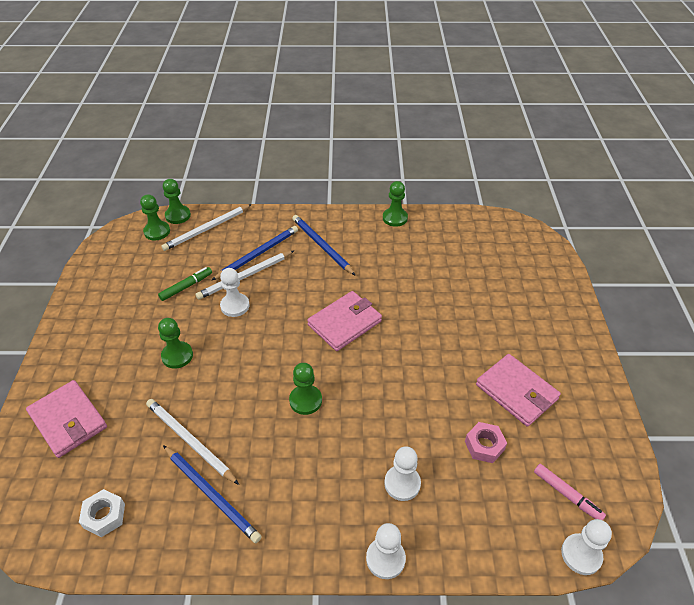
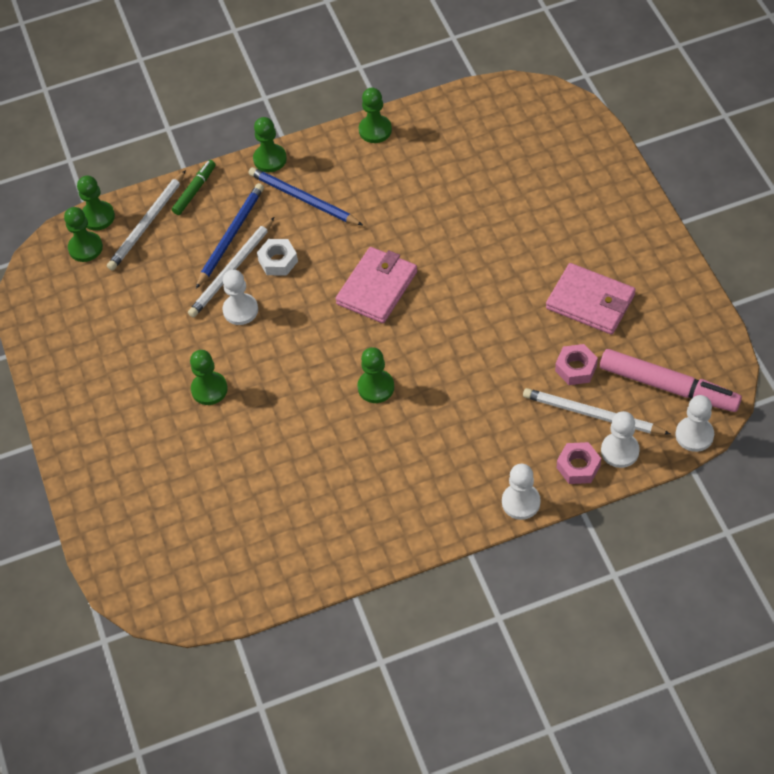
camera: 15 degrees left, 10 degrees up
pink wallet [26,380,107,458] -> none
white nut [79,489,125,537] -> white nut moved to [257,239,298,275]
white pencil [146,399,239,485] -> white pencil moved to [523,388,670,435]
green marker [158,267,212,301] -> green marker moved to [172,160,216,215]
blue pencil [163,445,262,543] -> none
white pawn [384,446,421,501] -> white pawn moved to [601,411,640,468]
pink marker [534,464,606,520] -> pink marker [600,349,742,412], size x1.85
none -> green pawn [253,117,287,172]
none -> pink nut [557,442,601,484]

